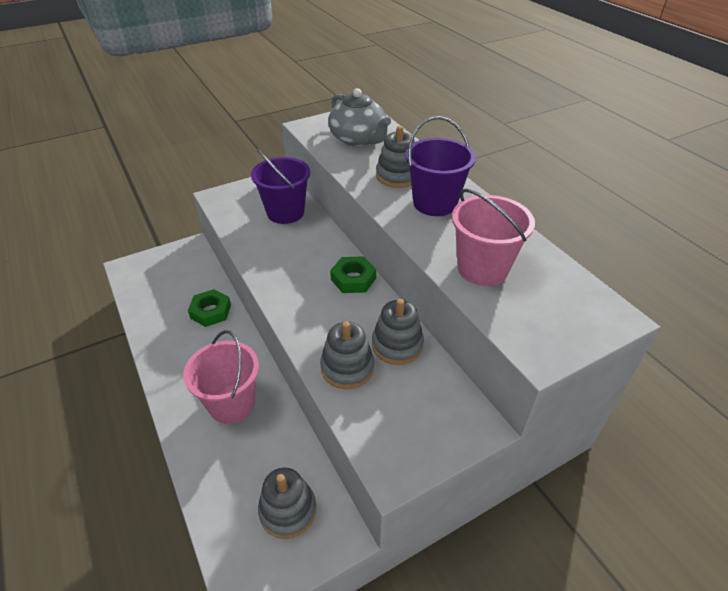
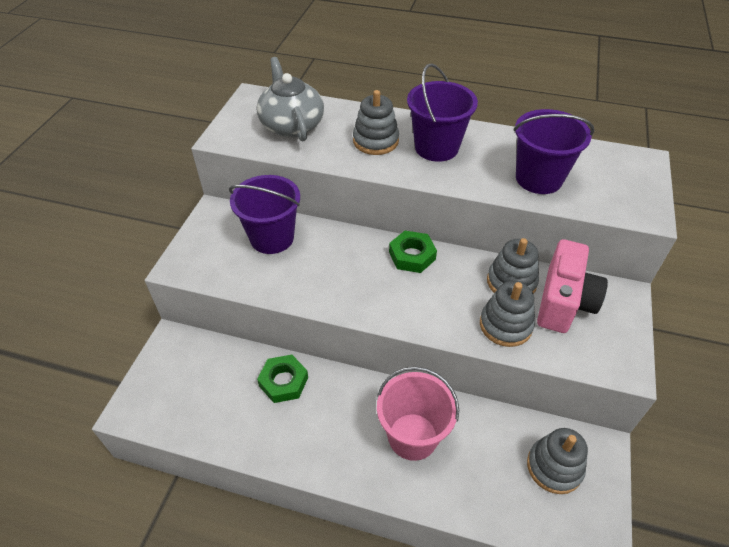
camera: 45 degrees left, 5 degrees up
grey teapot [328,88,391,147] -> grey teapot turned 120 degrees counterclockwise [257,57,324,142]
pink bucket [452,189,535,286] -> purple bucket [514,109,594,194]
none -> pink camera [537,239,608,333]

